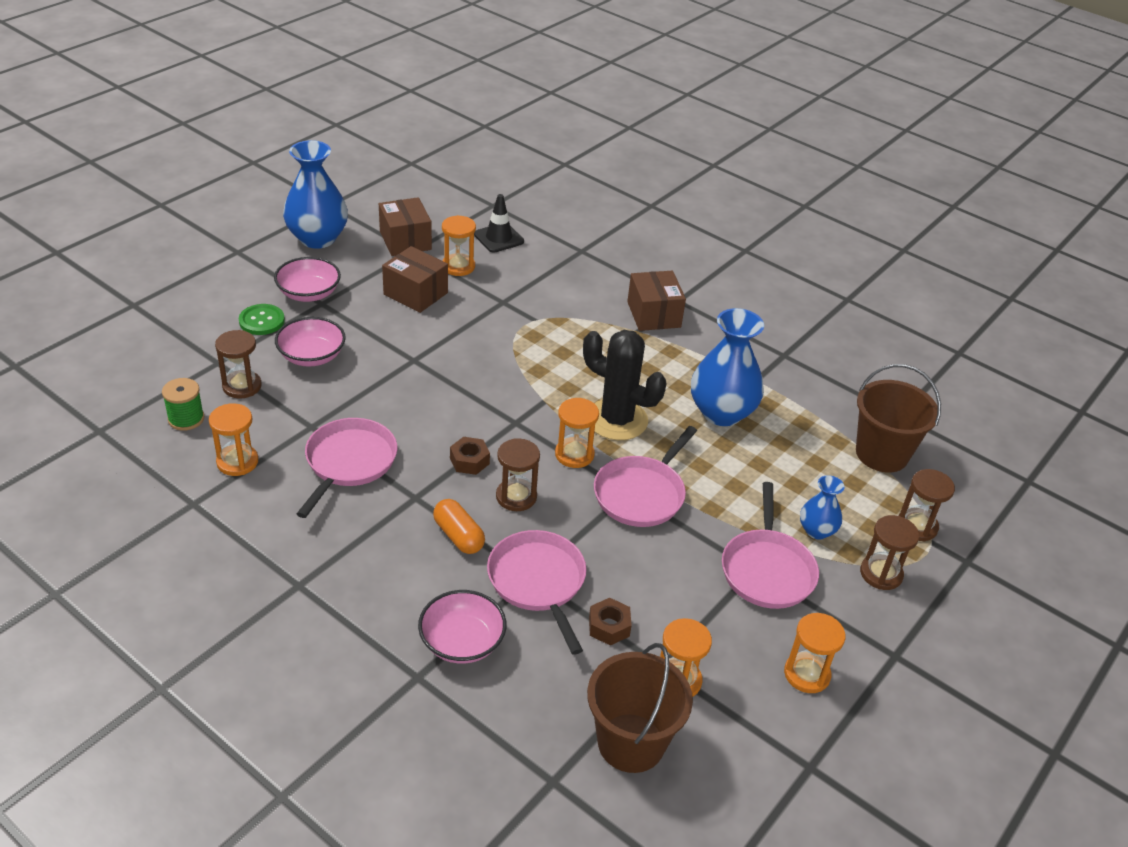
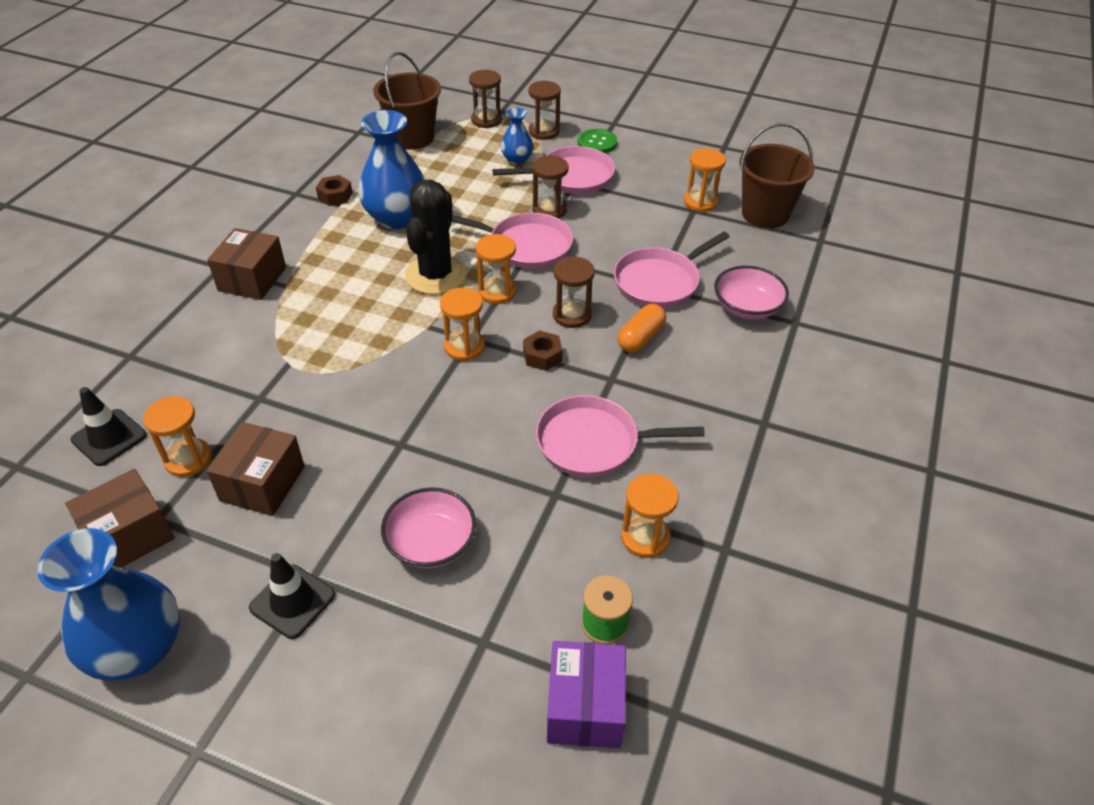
camera: 105 degrees left, 5 degrees up
brown hourglass [215,330,262,399] -> brown hourglass moved to [532,155,569,219]
green button [239,304,285,335] -> green button moved to [578,129,617,153]
pink bowl [274,257,341,302] -> black traffic cone [249,553,335,639]
brown nut [589,598,632,645] -> brown nut moved to [316,175,352,206]
brown box [627,271,686,331] -> brown box turned 45 degrees counterclockwise [207,228,286,300]
orange hourglass [784,613,846,693] -> orange hourglass moved to [440,287,485,361]
none -> purple box [547,641,626,748]

